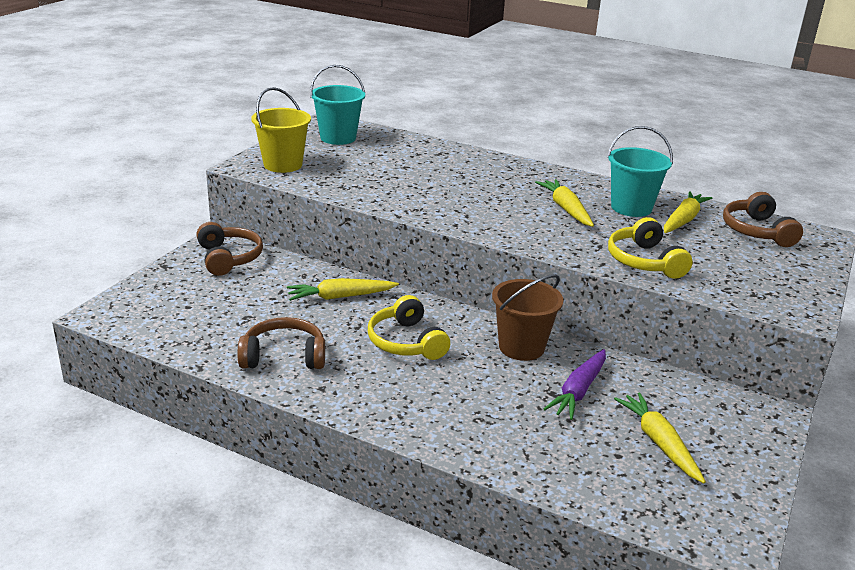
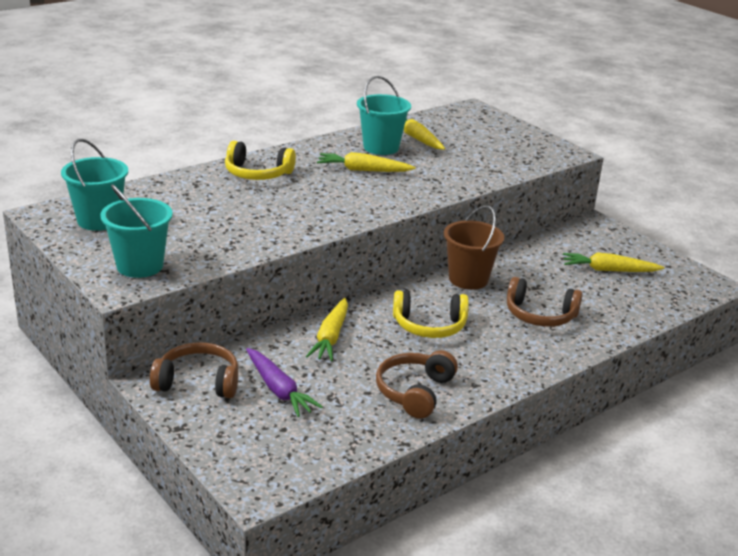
camera: 65 degrees left, 0 degrees up
yellow bucket [251,87,311,173] -> turquoise bucket [100,184,173,278]
purple carrot [544,349,606,420] -> purple carrot moved to [246,348,323,417]
yellow headphones [608,217,693,279] -> yellow headphones moved to [225,141,296,180]
brown headphones [723,192,803,247] -> brown headphones moved to [507,277,583,327]

